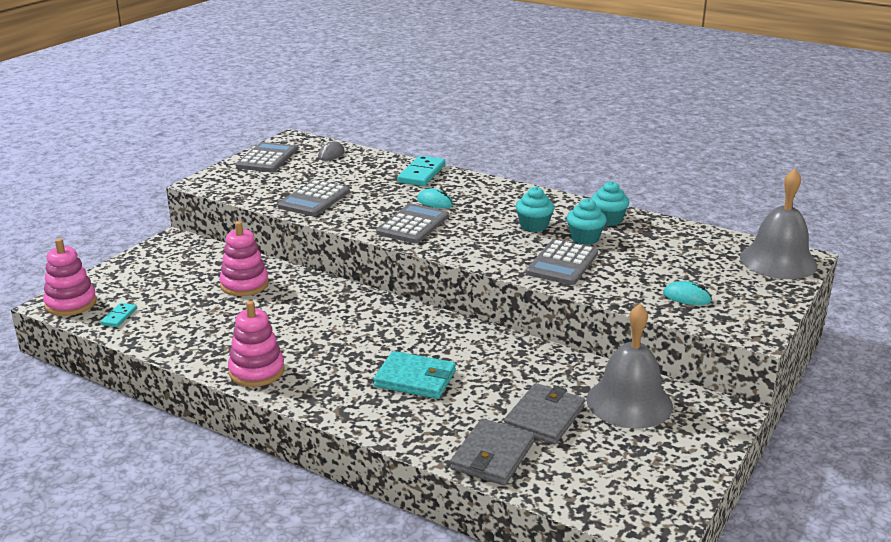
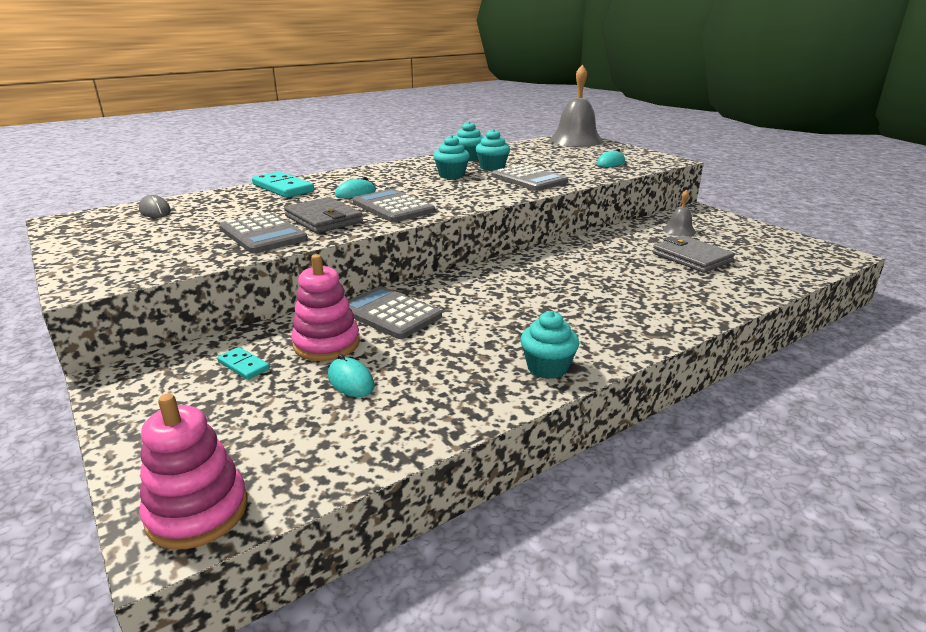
camera: 65 degrees left, 0 degrees up
turquoise domino [100,303,137,327] -> turquoise domino moved to [217,347,270,380]
pink stacking toy [228,301,285,387] -> turquoise cupcake [520,311,579,379]
grey calculator [236,142,297,172] -> grey calculator moved to [348,286,442,339]
turquoise wallet [373,351,456,399] -> none
grey wallet [450,418,534,486] -> grey wallet moved to [284,197,363,234]
grey bell [586,303,673,429] -> grey bell [663,189,696,236], size x0.47
none -> turquoise mouse [328,354,375,397]

